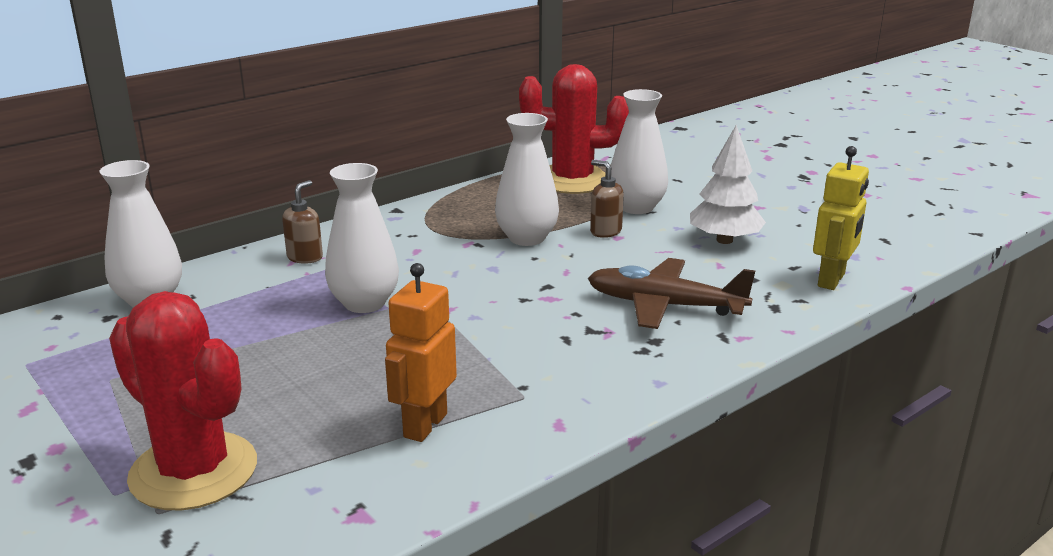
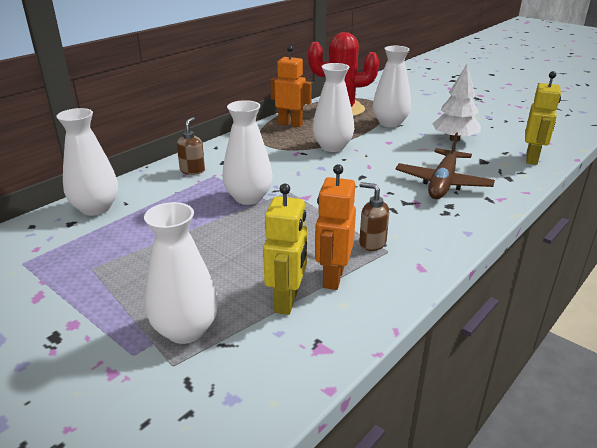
camera: 10 degrees left, 5 degrees up
red cactus [109,291,257,510] -> white vase [144,202,218,344]
brown plane [588,258,755,329] -> brown plane turned 75 degrees counterclockwise [396,133,495,199]
brown soap dispenser [590,160,624,238] -> brown soap dispenser moved to [359,182,389,251]
none -> yellow robot [263,184,307,315]
none -> orange robot [271,46,312,127]

